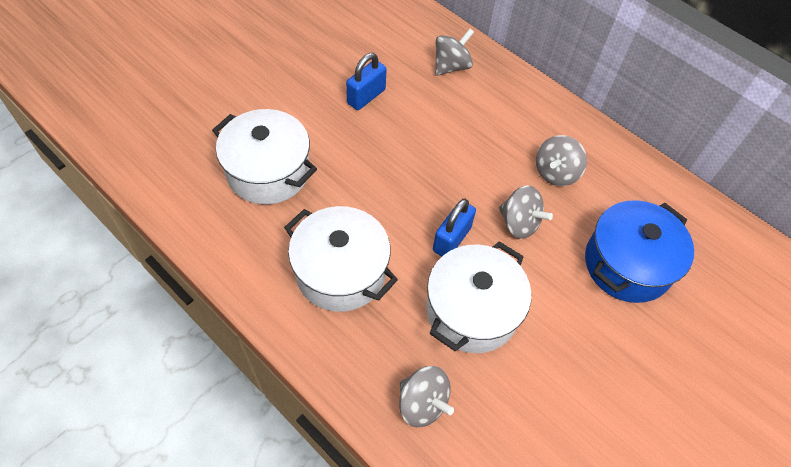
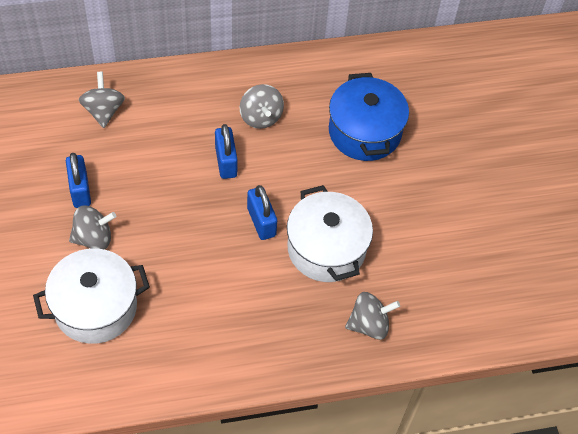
camera: 55 degrees left, 0 degrees up
white pot [284,206,398,312] -> none
grey spinning top [499,185,553,239] -> grey spinning top moved to [69,206,116,249]
none -> blue padlock [215,124,238,179]

